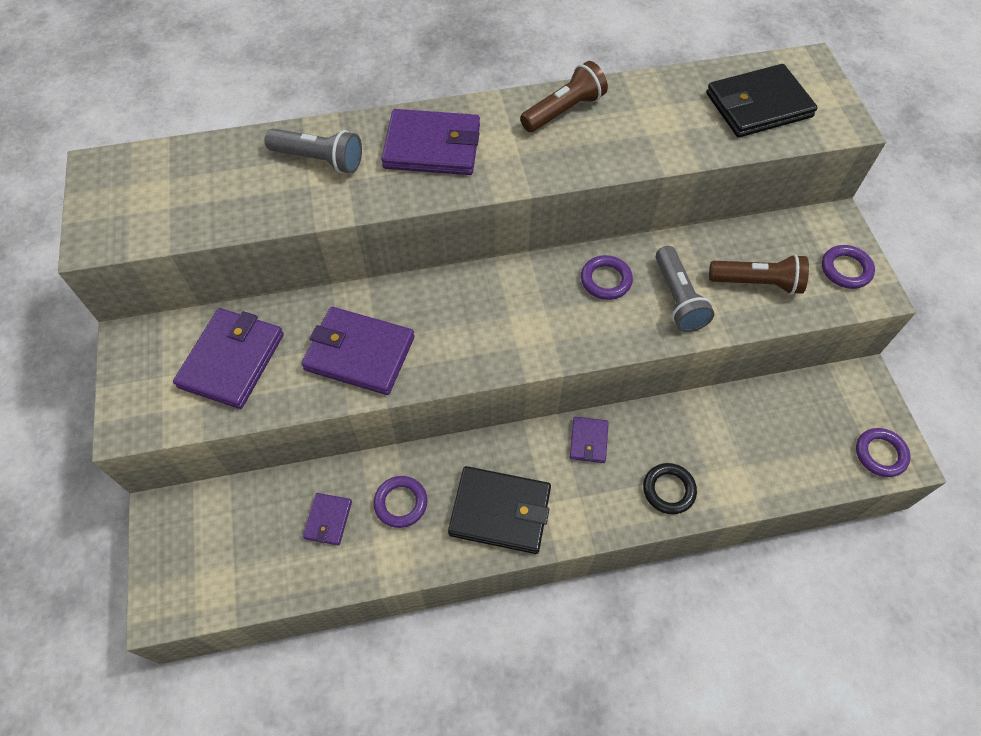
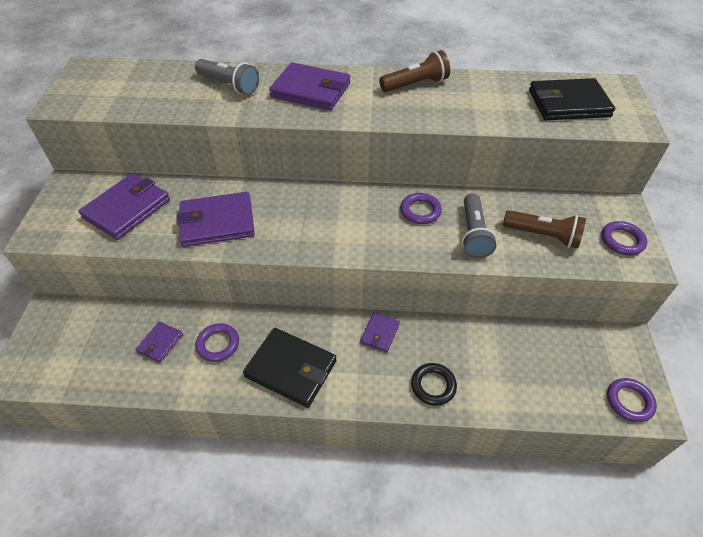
camera: 15 degrees right, 10 degrees down
purple wallet [302,307,415,395] -> purple wallet turned 45 degrees counterclockwise [177,192,255,247]

